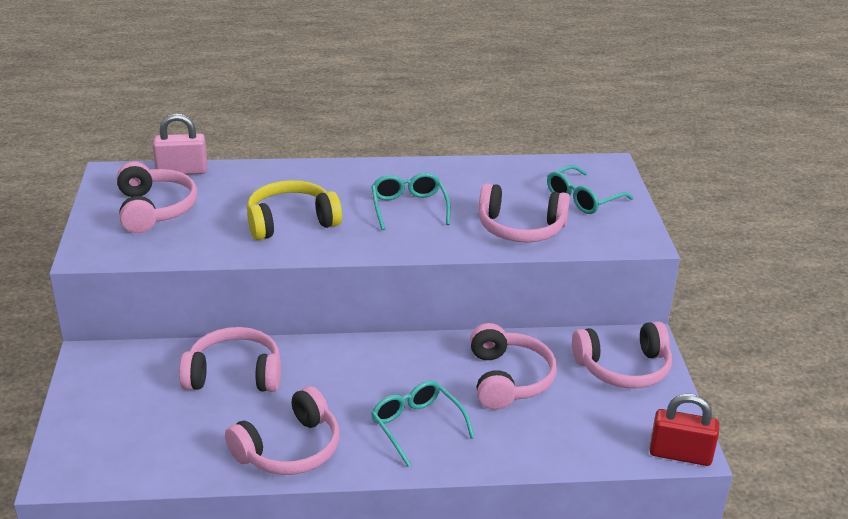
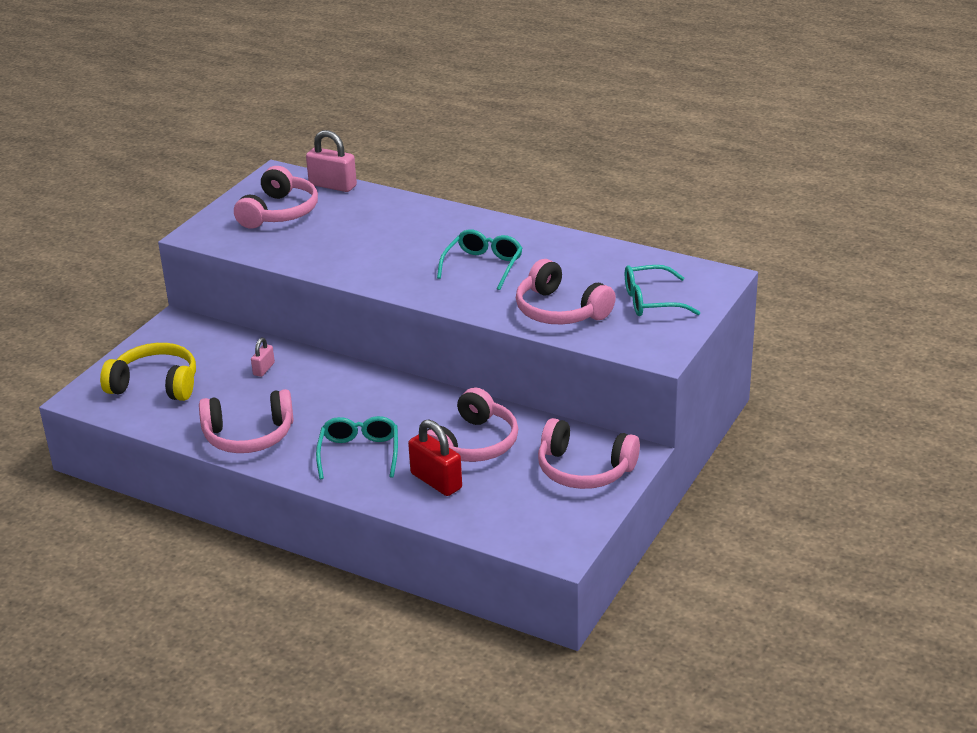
camera: 35 degrees right, 0 degrees up
pink headphones [179,327,281,392] -> pink padlock [251,338,275,377]
yellow headphones [247,180,342,240] -> yellow headphones moved to [100,343,196,401]
red padlock [649,394,719,466] -> red padlock moved to [408,419,462,496]

